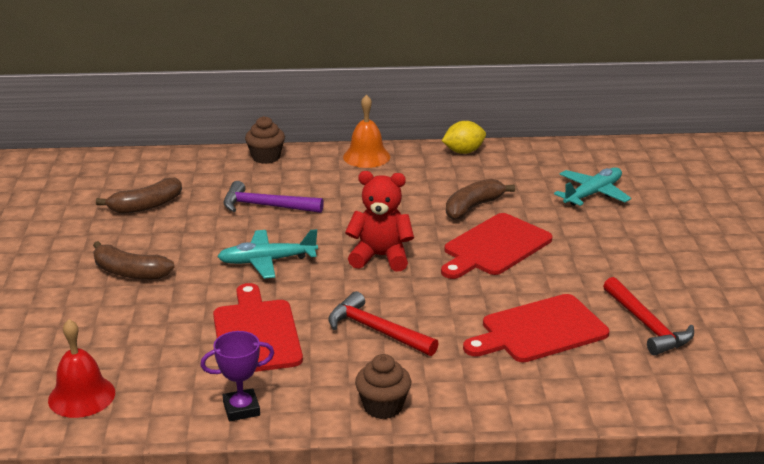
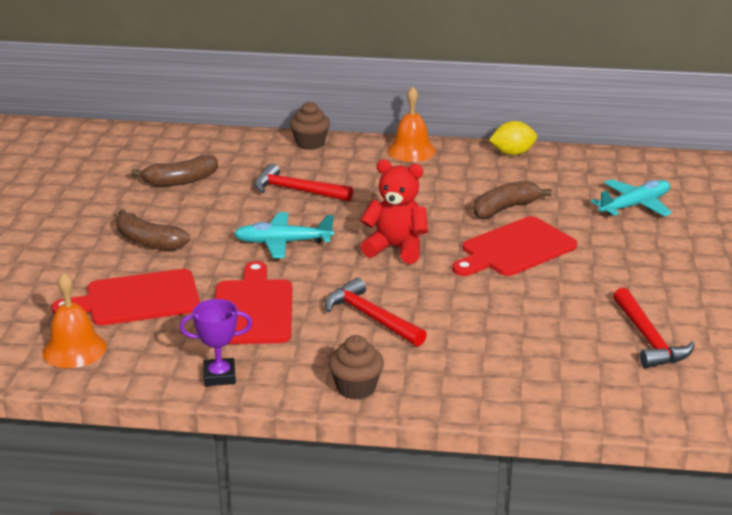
camera: 10 degrees right, 0 degrees up
red bell [48,319,115,418] -> orange bell [42,272,107,368]
purple hammer [224,181,324,213] -> red hammer [255,163,353,202]
red cutting board [463,294,609,362] -> red cutting board moved to [52,269,200,326]

